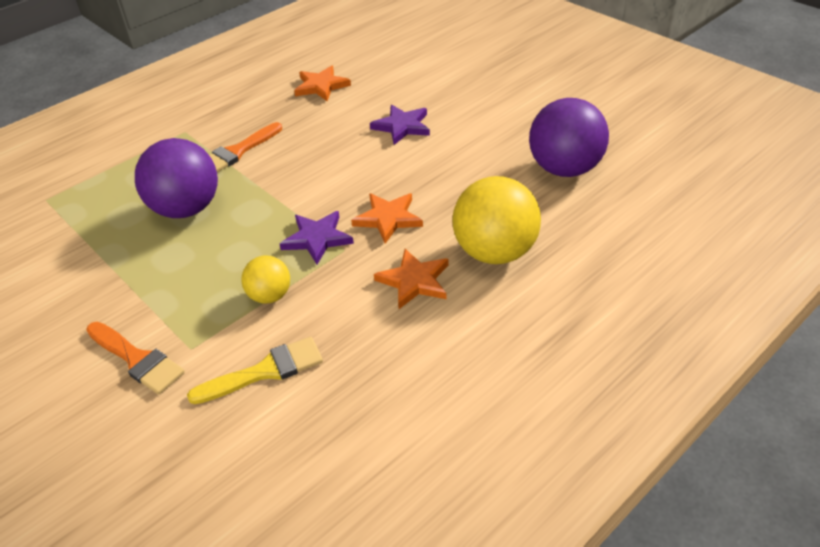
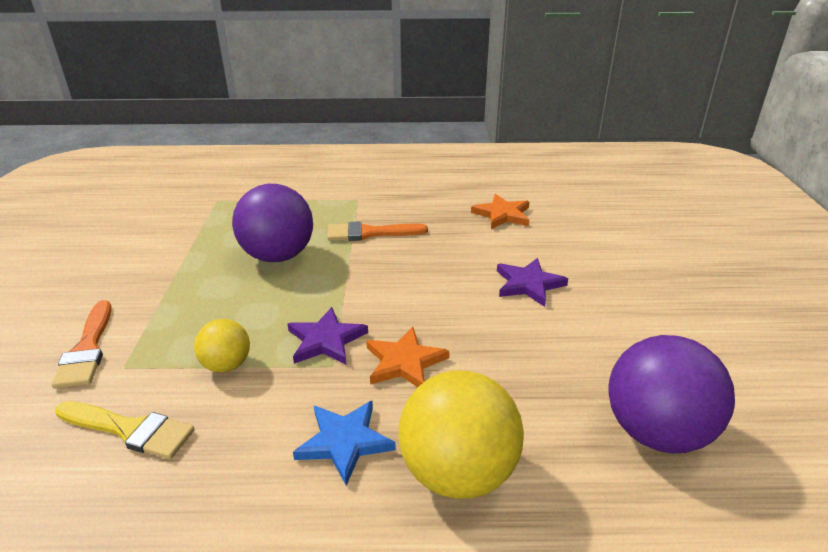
camera: 40 degrees right, 10 degrees down
orange star [374,249,449,309] -> blue star [293,401,396,485]

